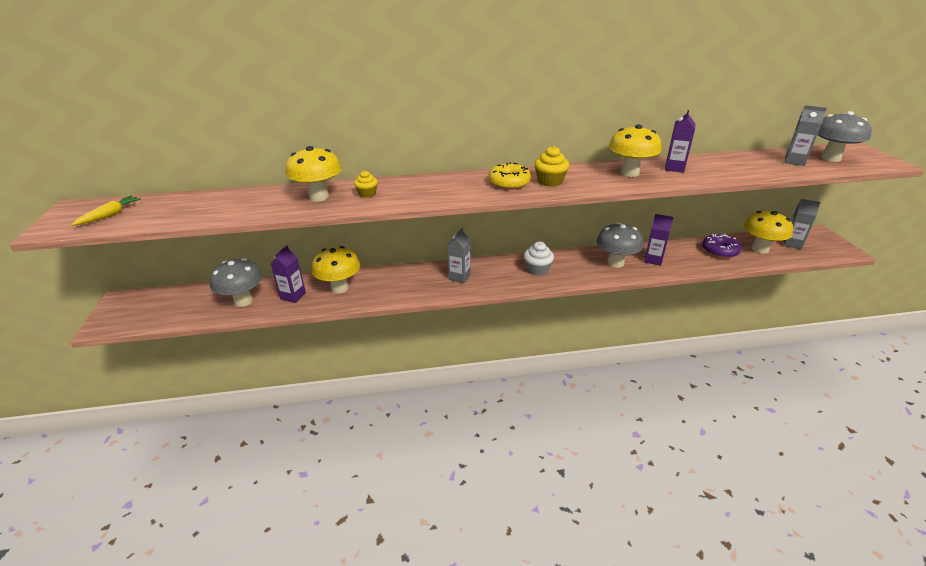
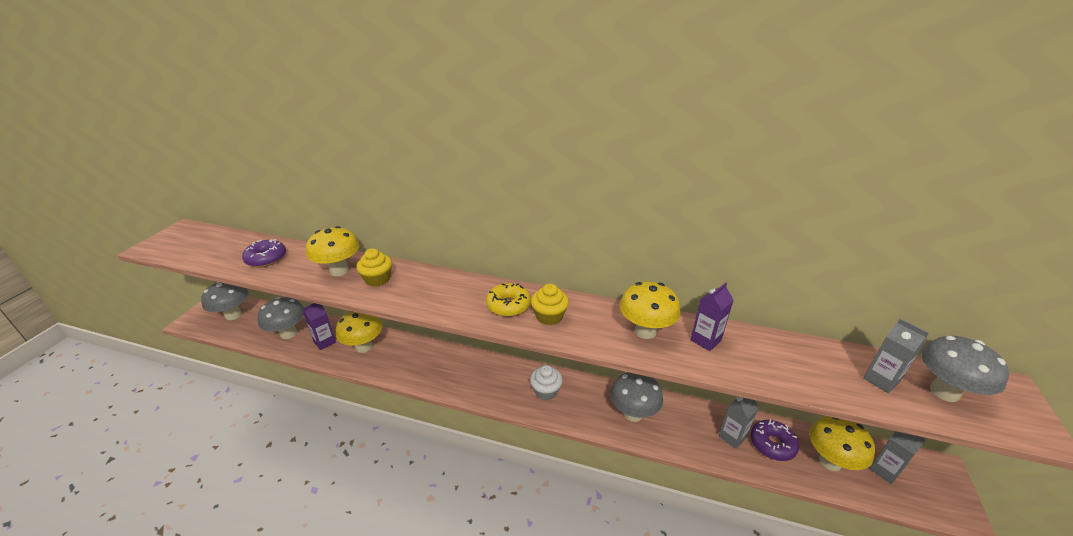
camera: 25 degrees right, 0 degrees up
yellow carrot [71,196,141,226] -> none
yellow cupcake [354,171,378,197] -> yellow cupcake [357,249,392,287], size x1.52
grey carton [447,228,471,283] -> grey carton moved to [719,397,759,449]
purple carton [644,214,673,266] -> none
none -> grey mushroom [201,282,249,320]
none -> purple donut [242,239,286,267]

